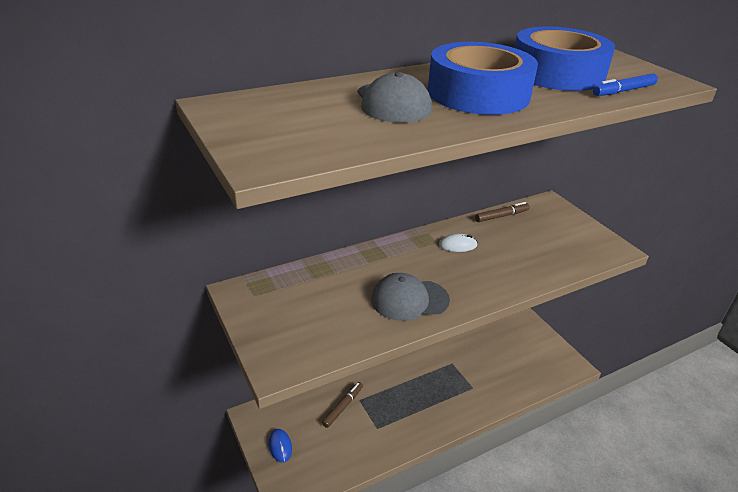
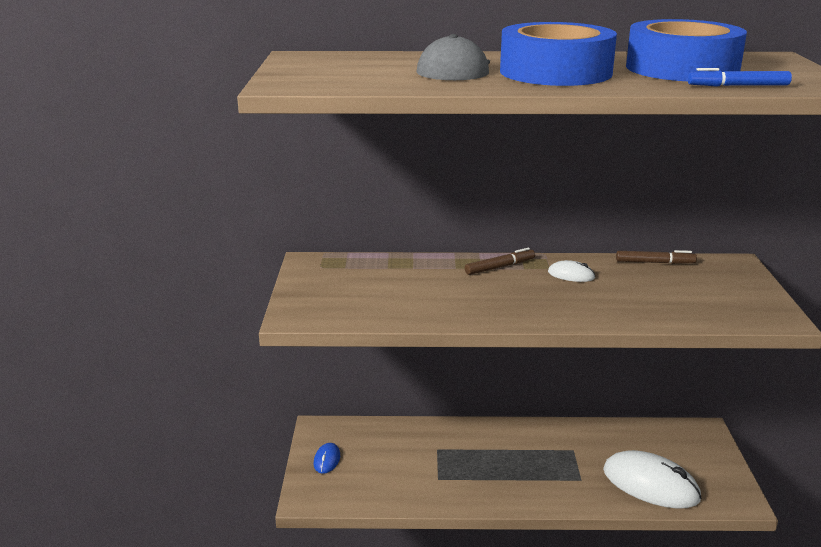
camera: 30 degrees right, 10 degrees down
brown marker [322,382,363,428] -> brown marker moved to [465,248,535,275]
grey cap [371,273,450,321] -> none
none -> white mouse [603,450,701,509]

